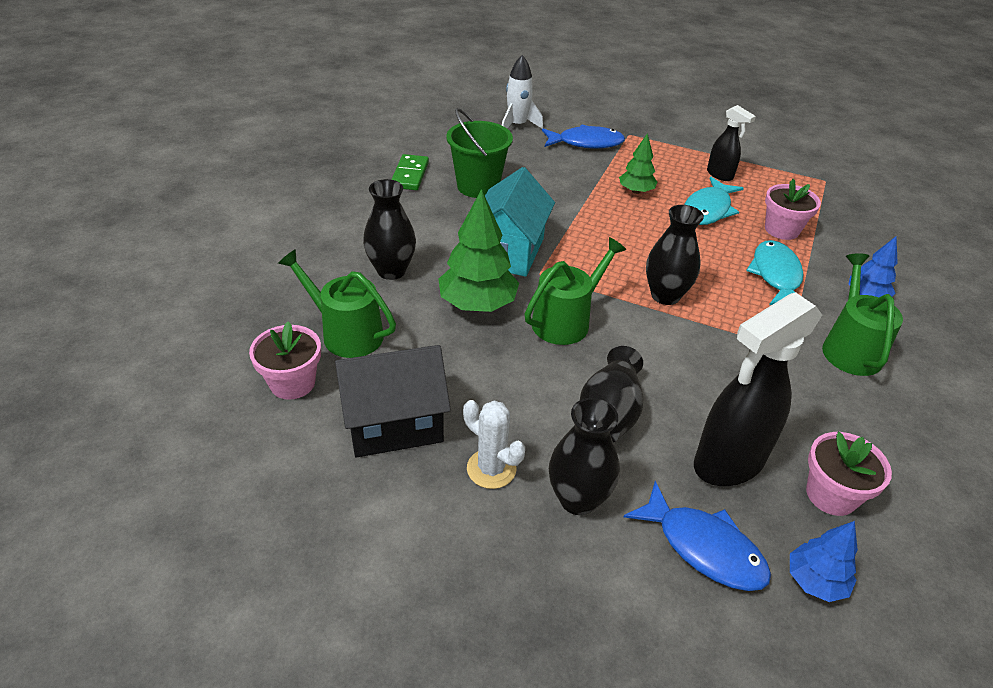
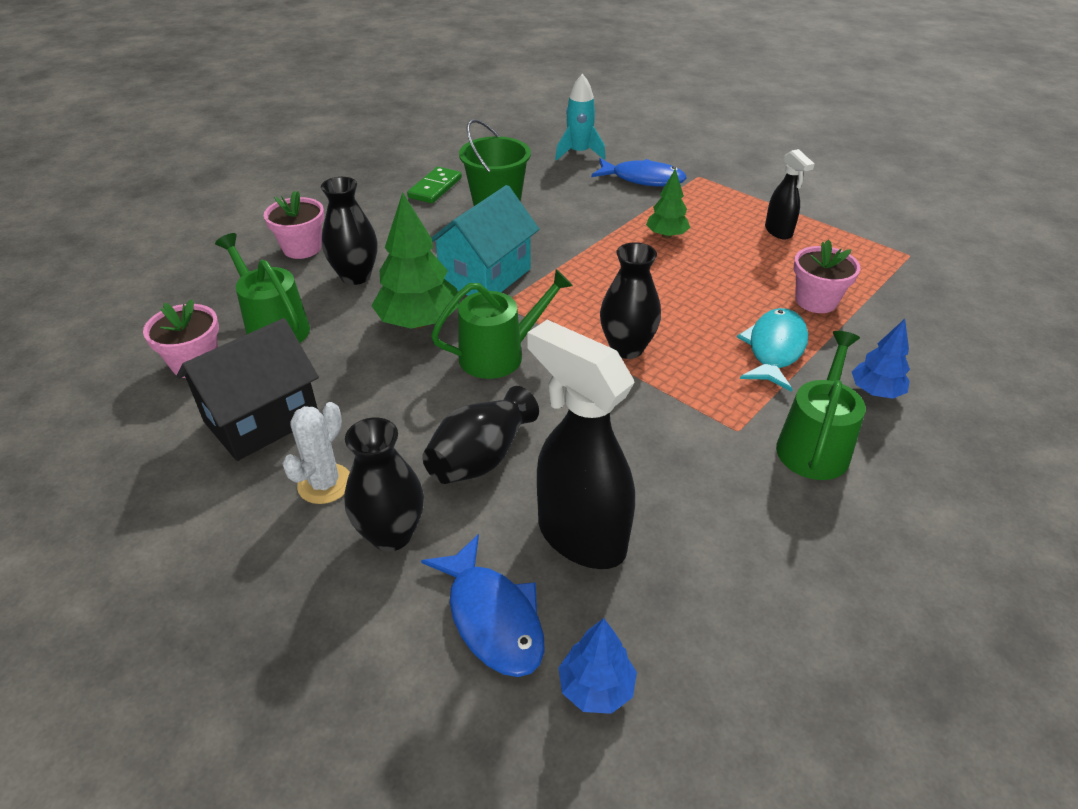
camera: 20 degrees right, 0 degrees up
black house [335,345,451,457] -> black house turned 45 degrees counterclockwise [177,318,319,461]
white cactus [463,400,525,489] -> white cactus turned 60 degrees clockwise [282,402,350,504]
white rocket [502,55,543,129] -> turquoise rocket [555,74,606,161]
turquoise fish [684,177,744,225] -> none
black spray bottle [694,292,822,486] -> black spray bottle turned 60 degrees clockwise [527,320,635,569]
pink flower pot [806,432,892,516] -> pink flower pot moved to [264,191,324,259]

